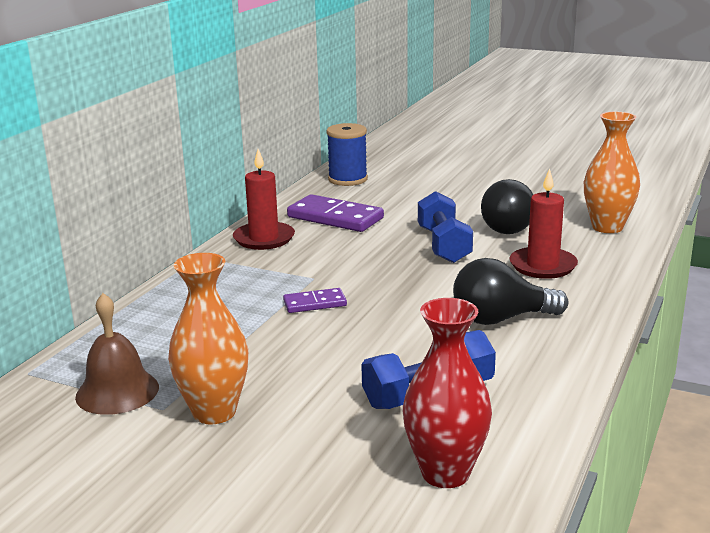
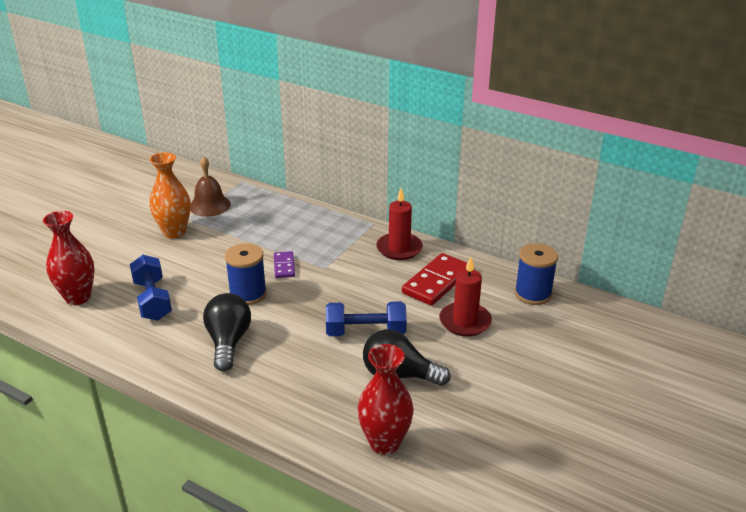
camera: 95 degrees right, 10 degrees up
purple domino [287,194,384,232] -> red domino [402,253,467,306]
red candle [509,168,578,279] -> red candle moved to [439,257,492,336]
orange vase [584,112,640,233] -> red vase [357,344,414,455]
none -> blue spool [225,243,267,305]

